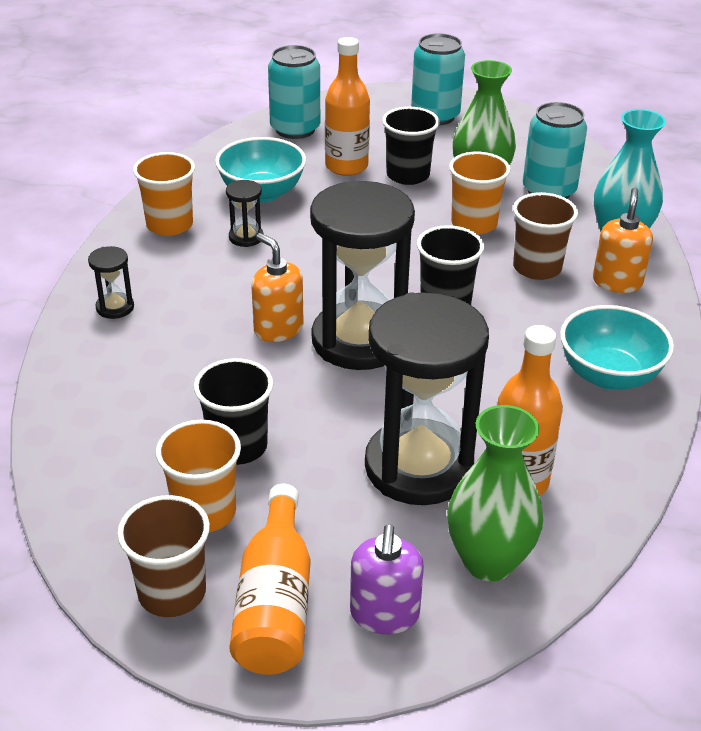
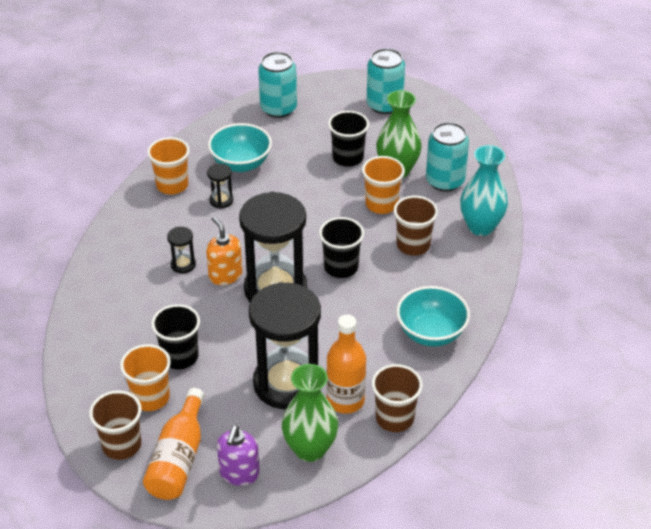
camera: 10 degrees right, 5 degrees up
black hourglass [88,246,134,319] -> black hourglass moved to [167,227,196,274]
orange bottle [325,37,370,176] -> none
orange soap dispenser [593,188,653,293] -> none
none -> brown cup [372,364,423,432]

